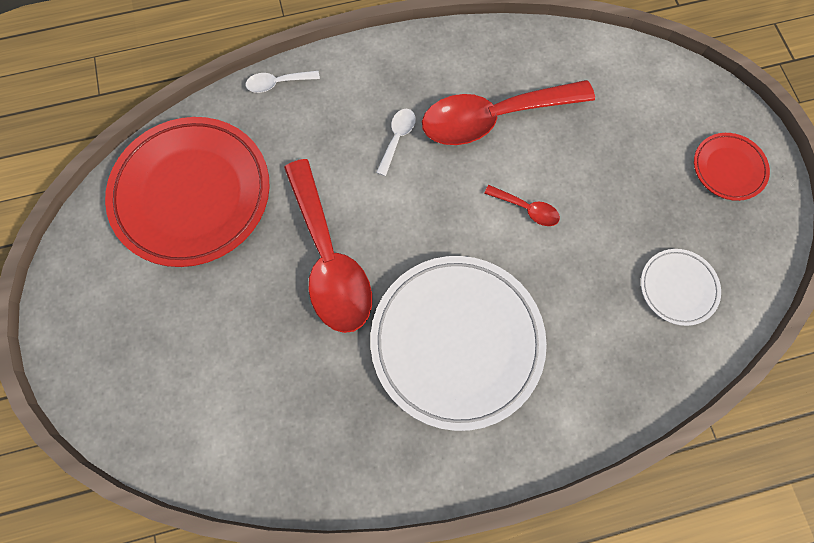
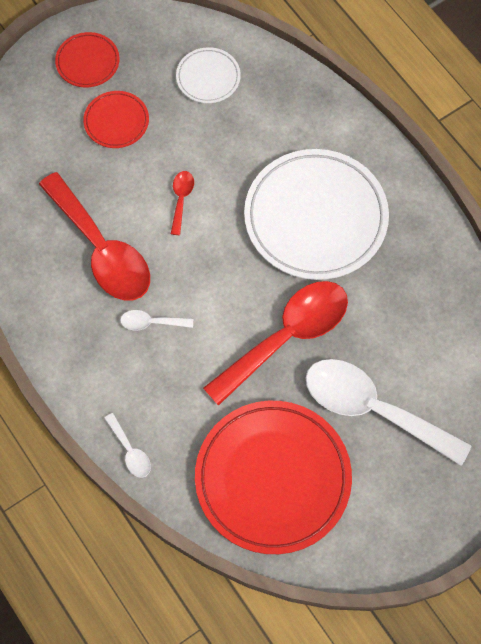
camera: 110 degrees left, 5 degrees down
none -> red plate [83,91,149,148]
none -> white spoon [306,359,472,466]

